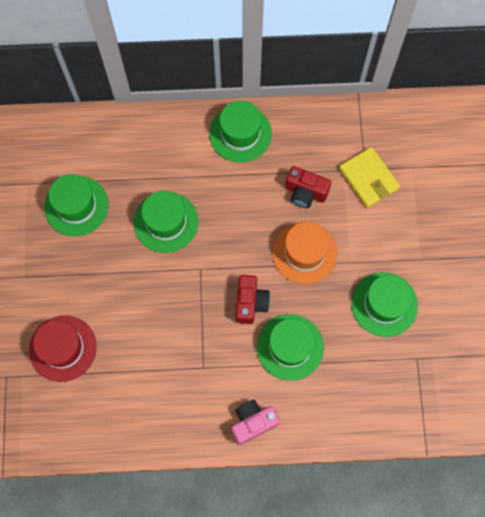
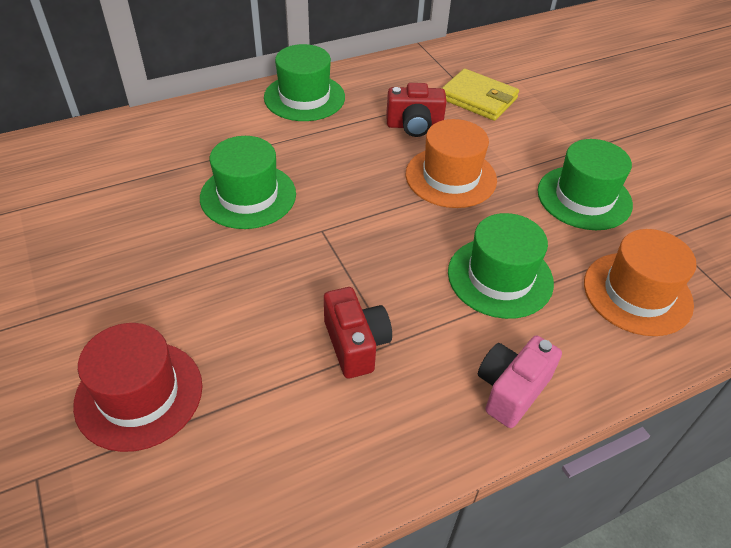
camera: 25 degrees left, 25 degrees down
green hat [44,174,108,236] -> none
red camera [236,275,270,324] -> red camera moved to [324,287,392,379]
none -> orange hat [584,229,697,336]

